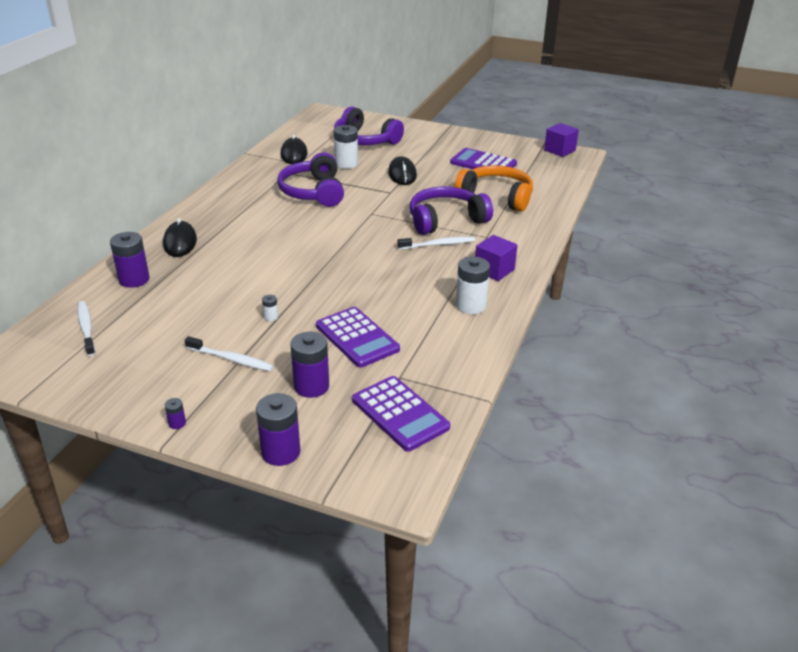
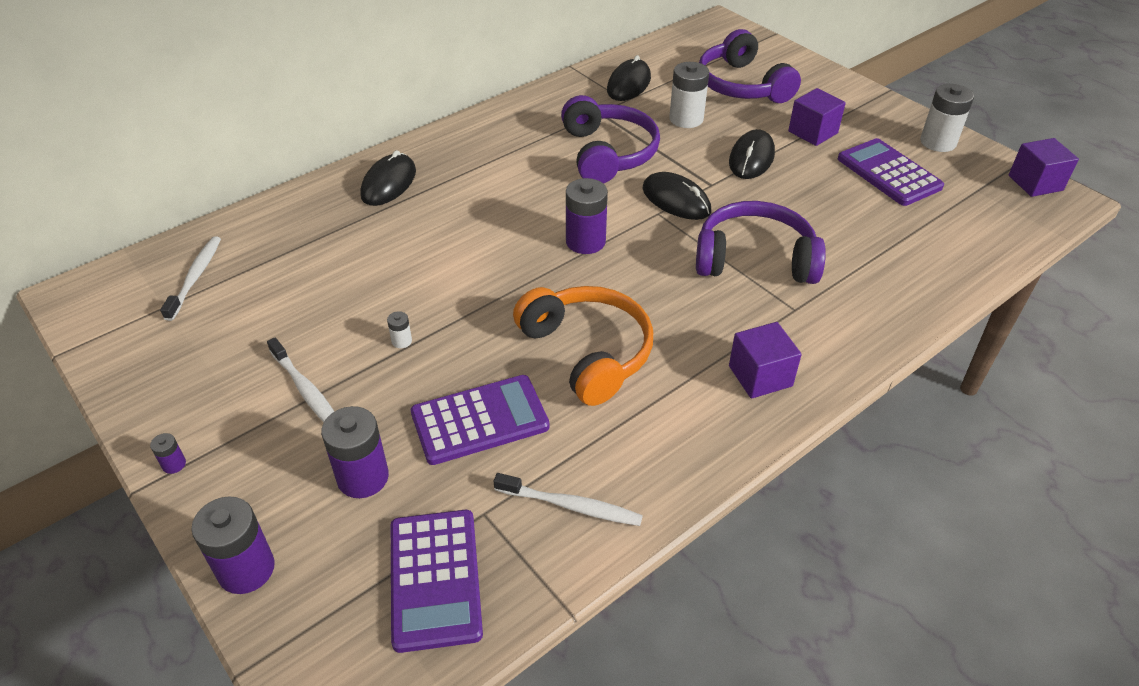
camera: 30 degrees right, 10 degrees up
purple battery [110,232,150,288] -> purple battery moved to [566,178,608,254]
purple headphones [277,152,344,207] -> purple headphones turned 150 degrees clockwise [561,95,660,183]
purple calculator [316,307,400,368] -> purple calculator turned 105 degrees counterclockwise [411,375,550,465]
white toothbrush [397,237,475,250] -> white toothbrush moved to [494,473,643,526]
orange headphones [454,165,533,212] -> orange headphones moved to [513,286,653,406]
white battery [456,256,490,314] -> white battery moved to [920,84,974,152]
none -> black mouse [642,172,711,220]
none -> purple cube [788,88,846,146]

